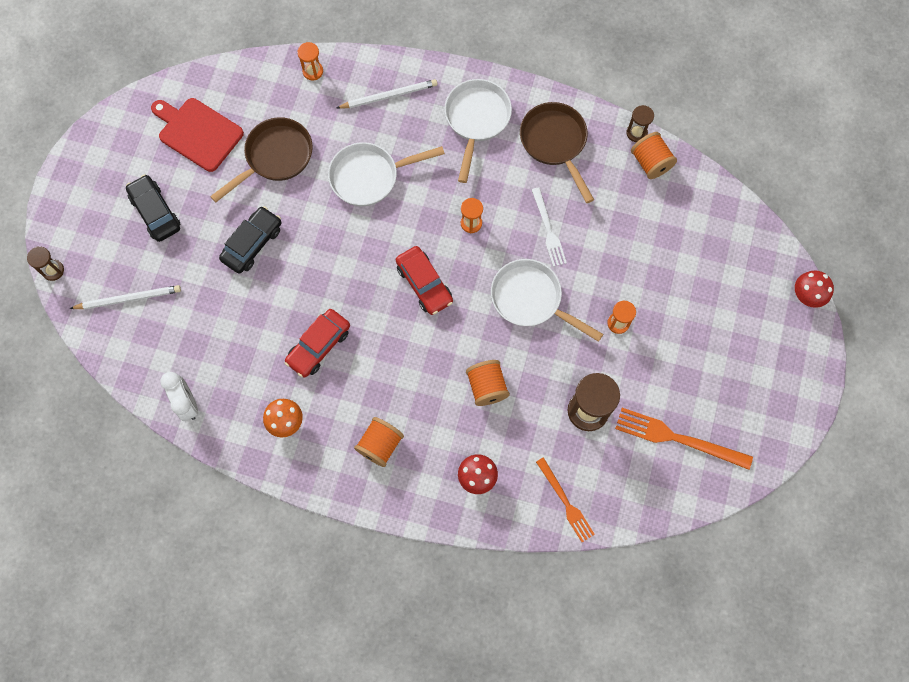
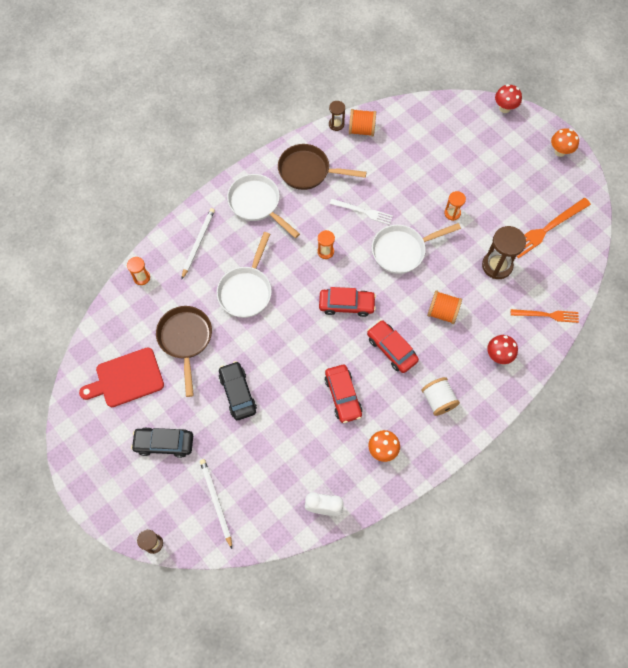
camera: 55 degrees left, 5 degrees down
white pencil [69,285,181,310] -> white pencil turned 45 degrees counterclockwise [200,459,232,549]
orange spool [354,417,404,467] -> white spool [422,377,460,416]
none -> red car [367,320,419,373]
none -> orange mushroom [551,128,579,157]

